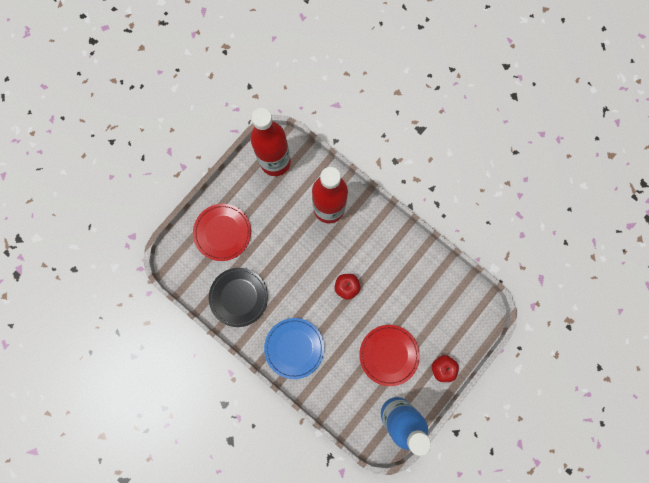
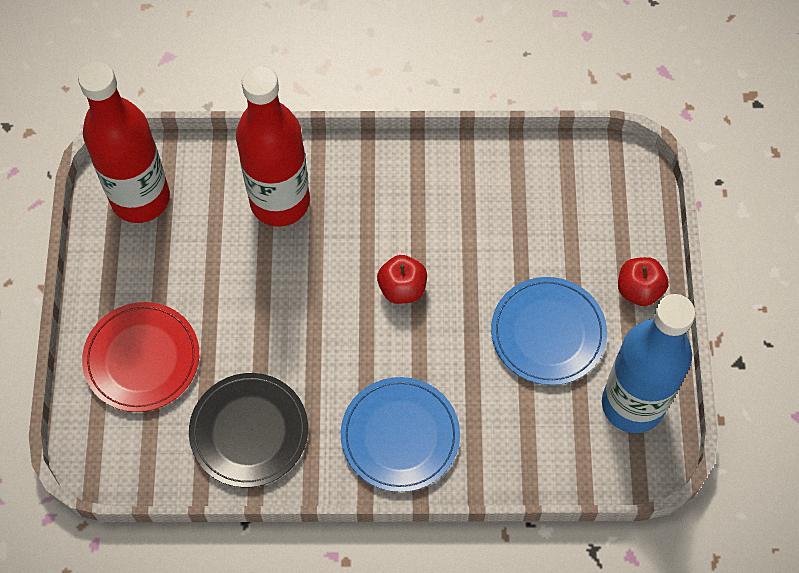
camera: 40 degrees left, 15 degrees down
red plate [359,325,420,386] -> blue plate [491,277,607,385]

